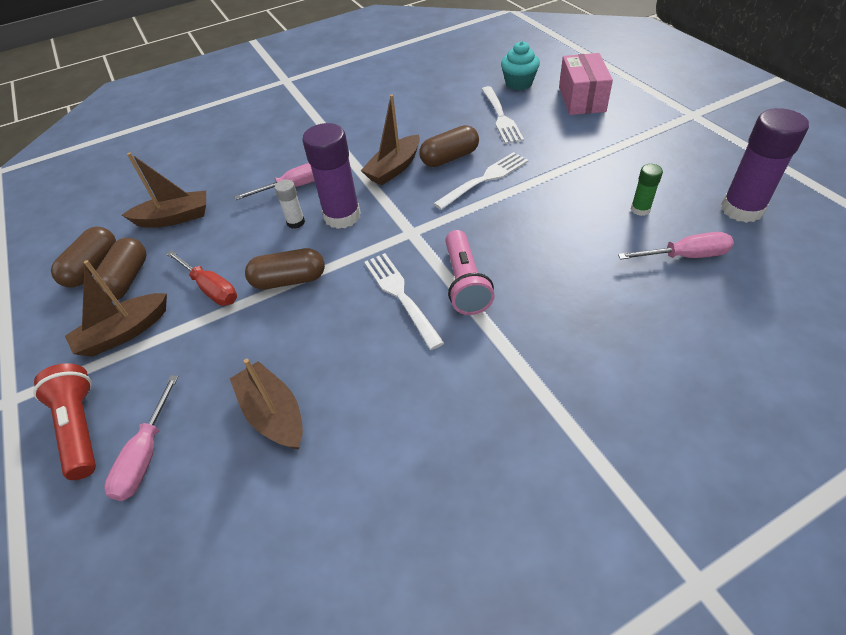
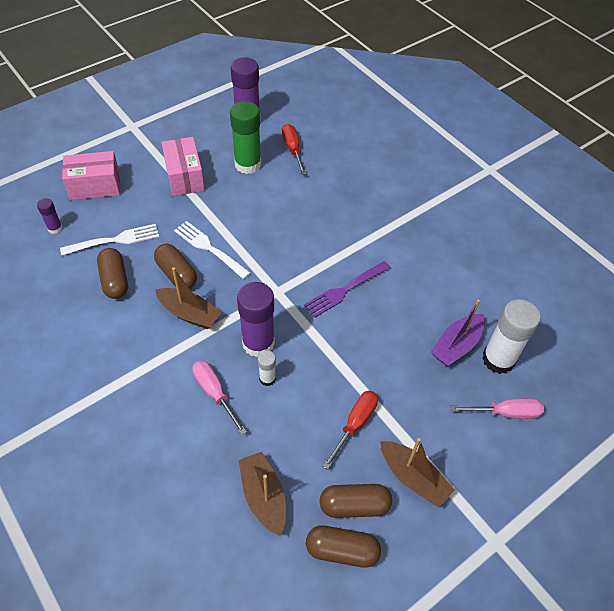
camera: 105 degrees left, 5 degrees up
red flashlight [33,363,96,480] -> none
brown boat [230,359,303,450] -> purple boat [431,300,485,366]
brown capsule [245,248,325,290] -> brown capsule moved to [97,248,128,299]
white fork [364,253,444,350] -> purple fork [304,261,391,318]
pink flashlight [445,230,494,315] -> none
turquoise cupcake [501,41,540,90] -> purple glue stick [37,198,63,234]
pink screwdriver [618,232,734,260] -> red screwdriver [282,124,306,175]
green glue stick [631,164,663,216] -> green glue stick [230,101,261,174], size x2.03
none -> pink box [161,137,205,196]
none -> white glue stick [482,299,541,374]

